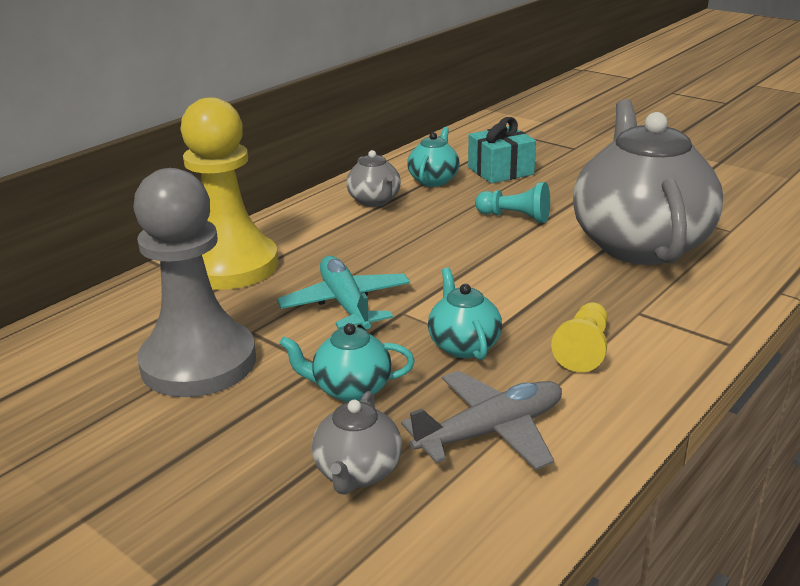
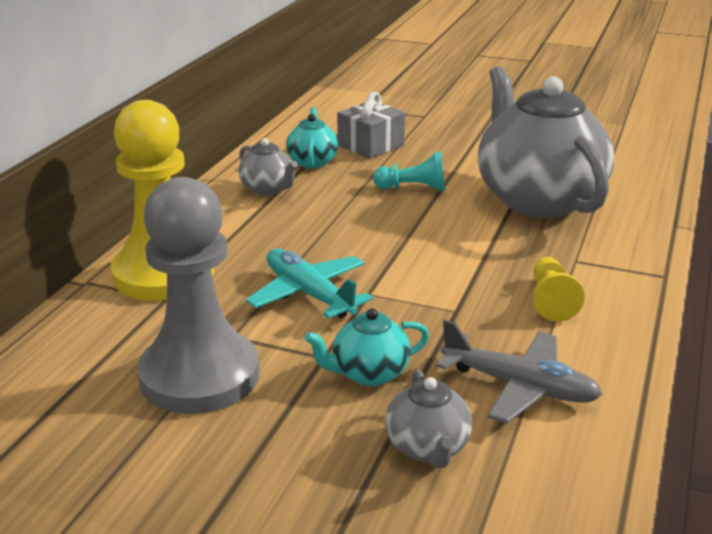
camera: 20 degrees left, 0 degrees up
grey plane [401,371,562,470] -> grey plane turned 75 degrees clockwise [436,319,603,423]
turquoise teapot [428,267,502,360] -> none
turquoise gift [468,117,536,183] -> grey gift [337,92,405,159]

